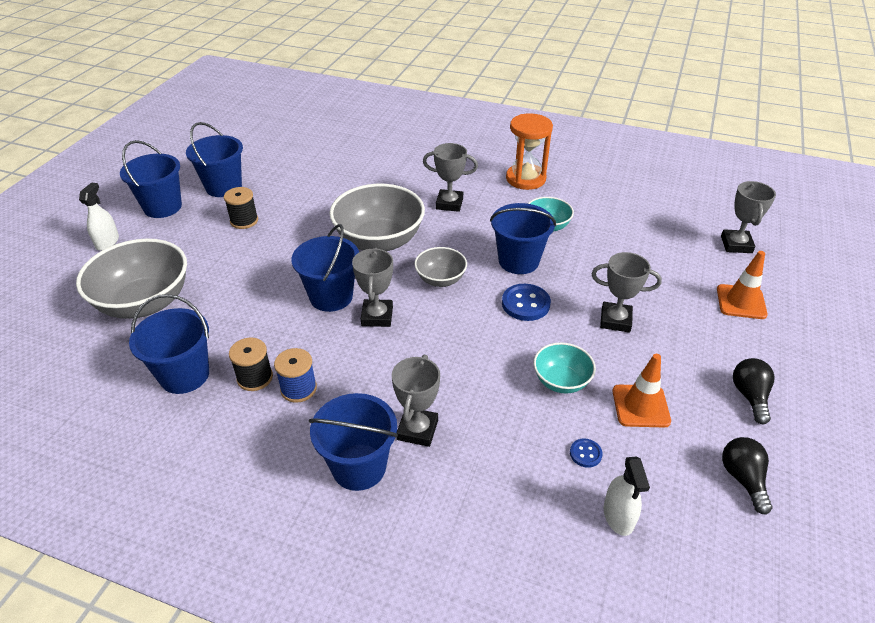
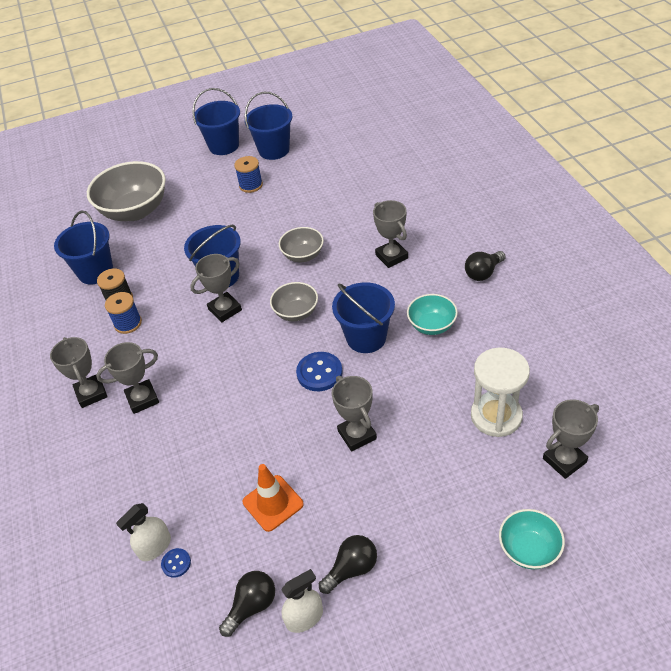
camera: 55 degrees right, 5 degrees up
white spray bottle [79,182,119,251] -> white spray bottle moved to [281,569,323,633]
black spool [224,187,258,229] -> blue spool [234,156,263,193]
blue bucket [309,393,398,491] -> grey trophy [50,337,108,408]
grey bowl [330,184,425,251] -> grey bowl [279,227,324,262], size x0.53
orange hourglass [506,113,553,190] -> black light bulb [465,251,506,281]
turquoise bowl [534,343,596,394] -> turquoise bowl moved to [499,509,565,569]
blue button [570,438,603,468] -> blue button moved to [161,548,191,578]
orange traffic cone [717,251,768,319] -> none
none -> white hourglass [471,347,530,437]

